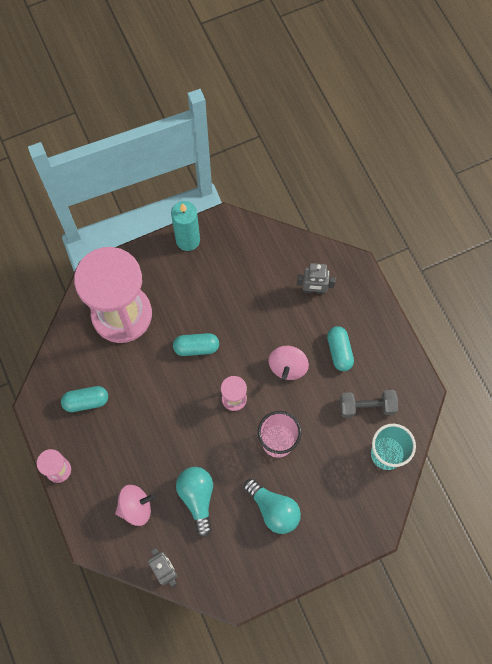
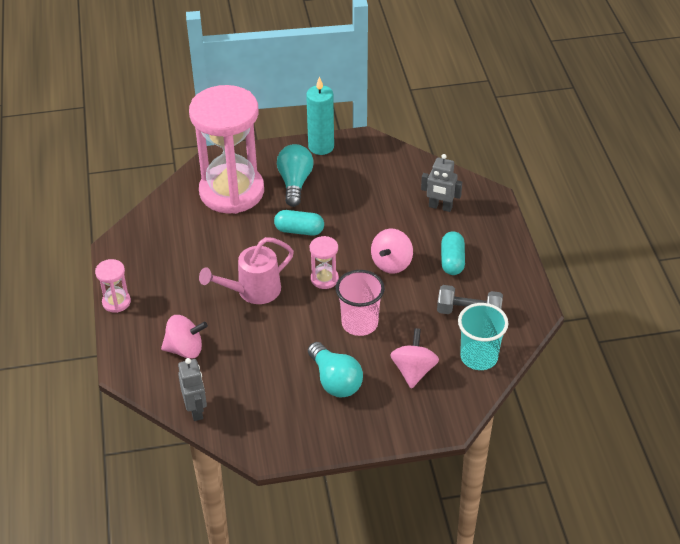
camera: 15 degrees right, 25 degrees down
turquoise capsule [61,386,108,412] -> none
turquoise light bulb [176,467,213,537] -> turquoise light bulb moved to [277,144,313,207]
none -> pink watering can [199,237,294,304]
none -> pink spinning top [390,328,439,389]

